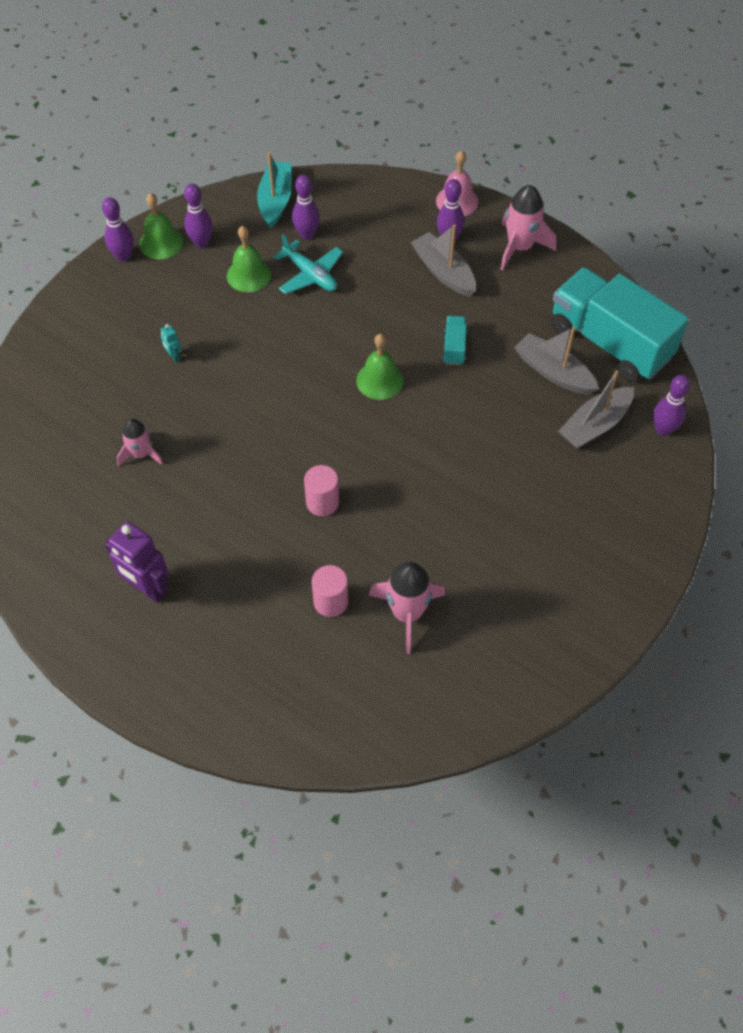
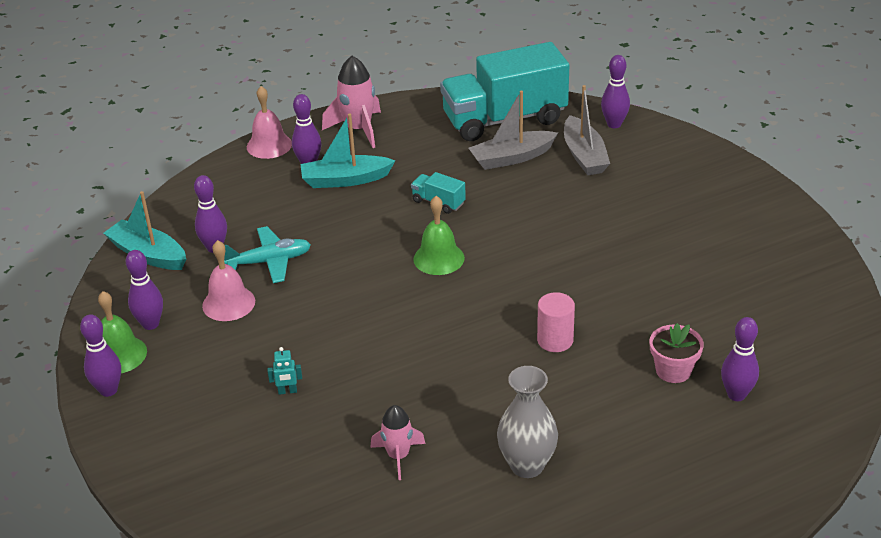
camera: 60 degrees left, 20 degrees down
purple robot [105,521,169,603] -> none
green bell [227,226,271,292] -> pink bell [202,240,255,321]
pink cylinder [312,565,348,617] -> pink flower pot [650,323,704,383]
pink rocket [369,562,445,654] -> none
grey boat [411,224,476,296] -> turquoise boat [301,114,395,188]
none -> grey vase [497,366,558,478]
none -> purple bowling pin [721,317,759,401]

